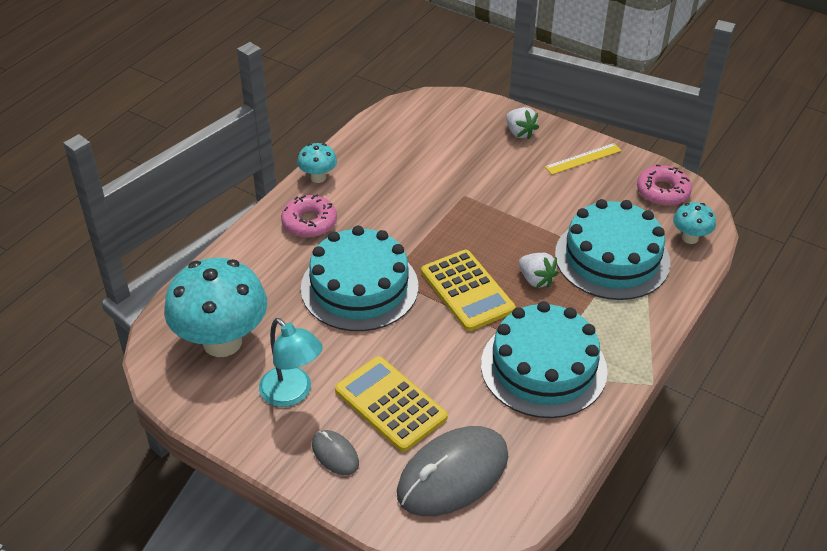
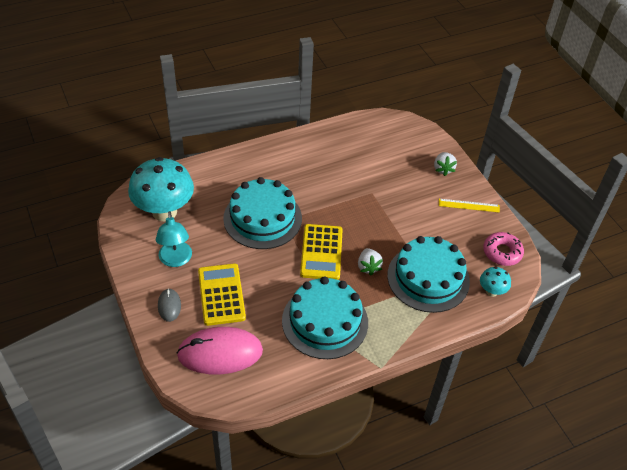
camera: 30 degrees right, 5 degrees up
pink donut [281,194,337,238] -> none
turquoise mushroom [297,143,337,183] -> none
grey mouse [397,426,508,516] -> pink mouse [177,327,263,374]

